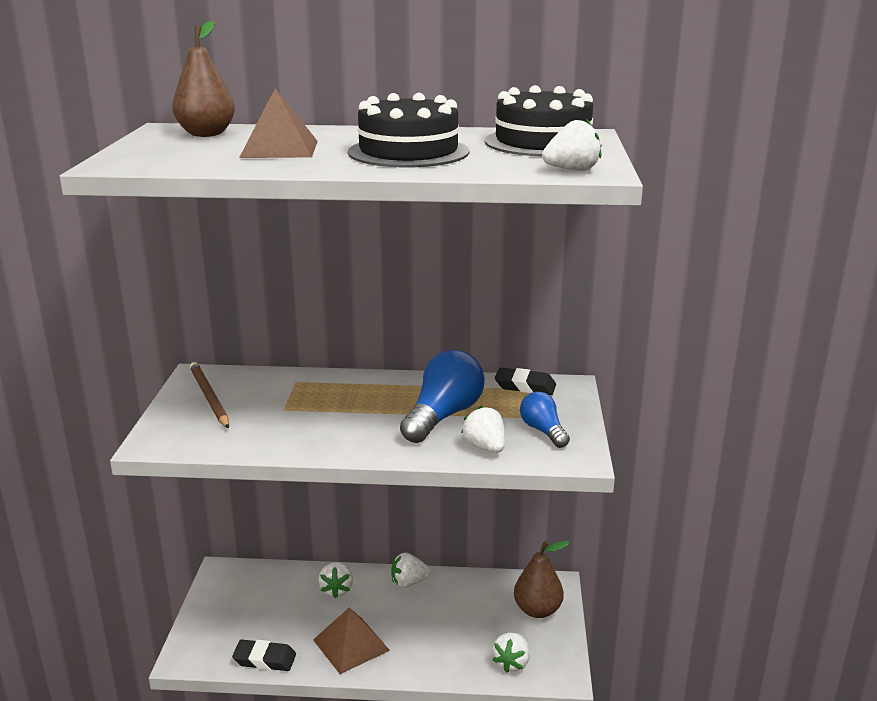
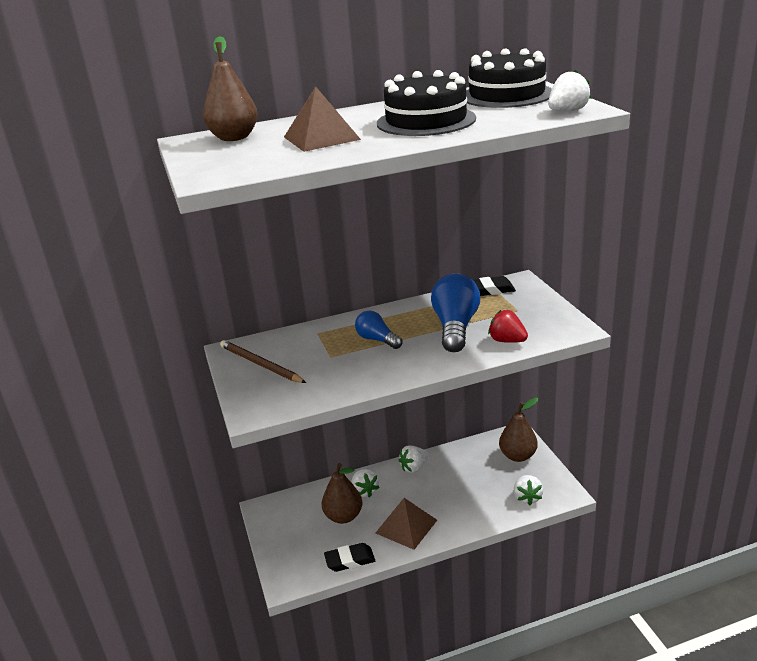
camera: 20 degrees left, 5 degrees up
white strawberry [461,406,505,453] -> red strawberry [488,310,528,343]
blue light bulb [520,392,570,448] -> blue light bulb moved to [355,310,402,349]
none -> brown pear [322,463,362,524]

